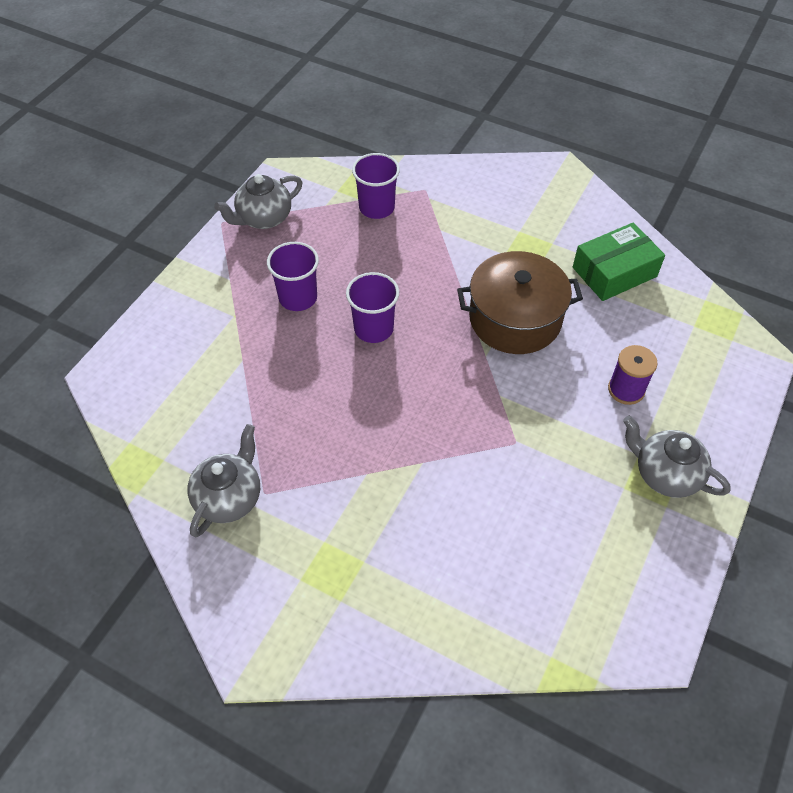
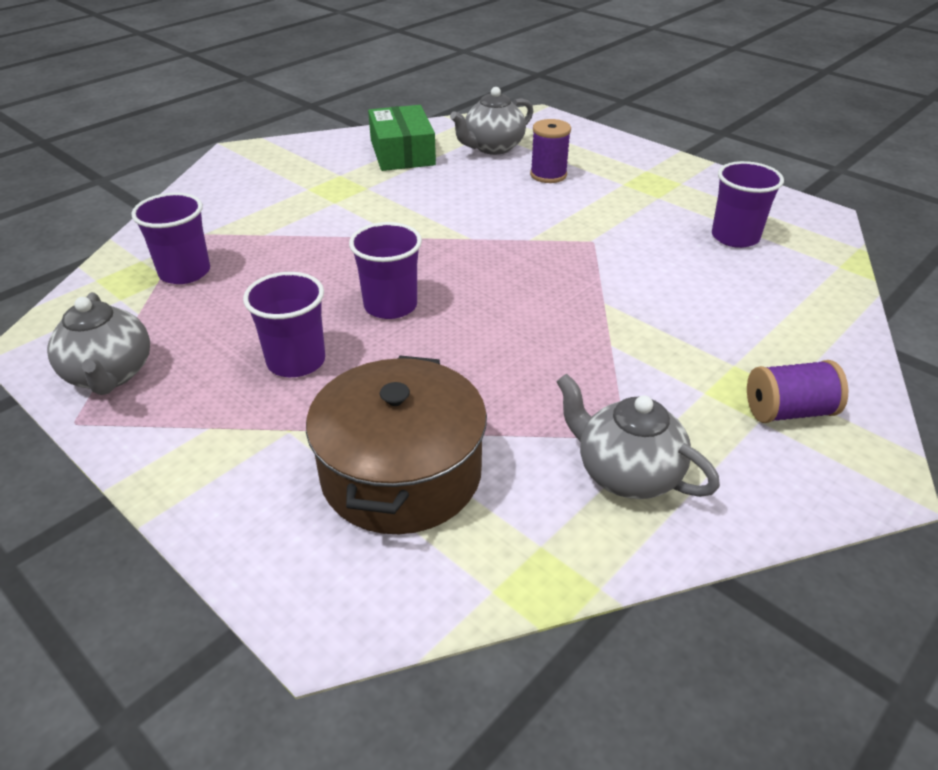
camera: 75 degrees left, 15 degrees down
brown pot [457,251,583,354] -> brown pot moved to [306,355,487,534]
grey teapot [623,416,731,498] -> grey teapot moved to [450,87,533,155]
none -> purple cup [712,161,784,248]
none -> purple spool [747,360,848,423]

